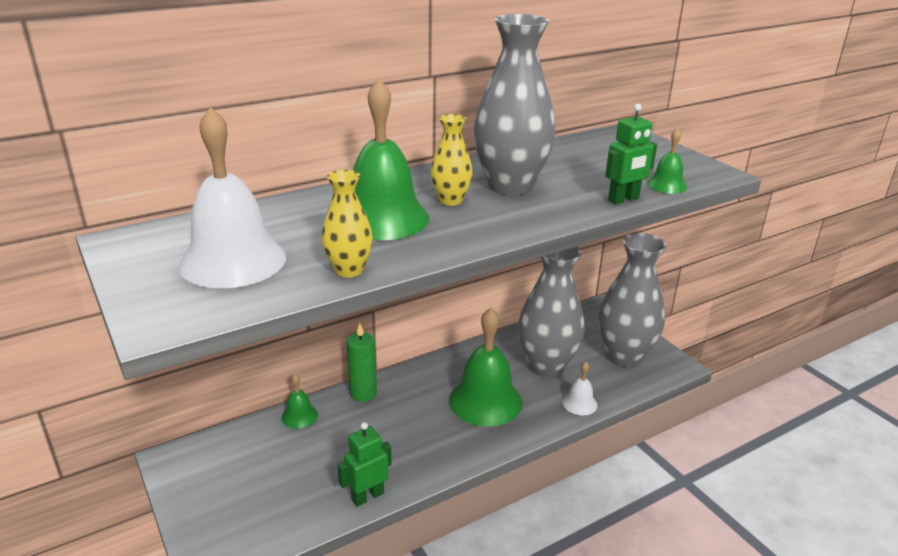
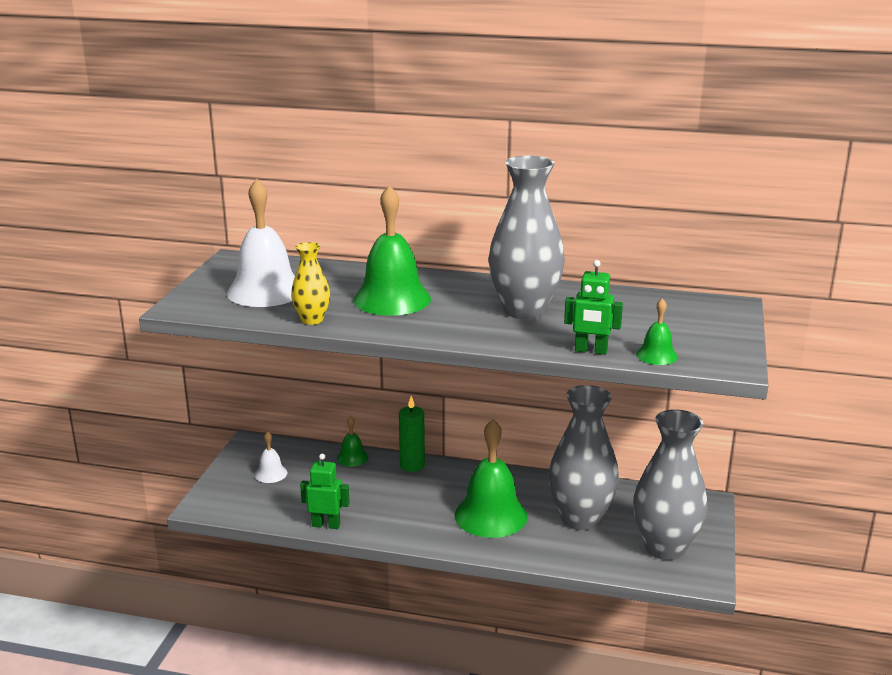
camera: 45 degrees right, 5 degrees down
yellow vase [430,114,473,206] -> none
white bell [562,362,597,415] -> white bell moved to [255,431,287,483]

